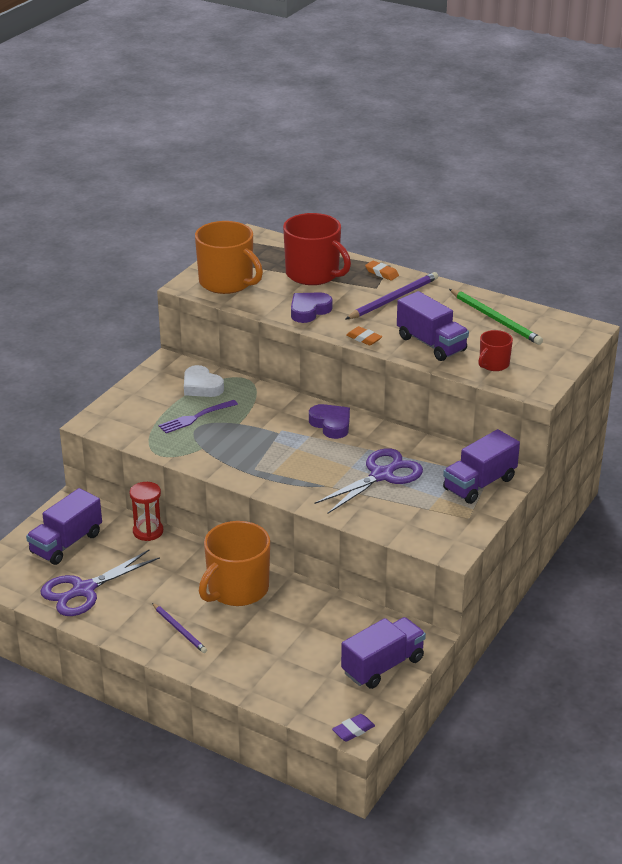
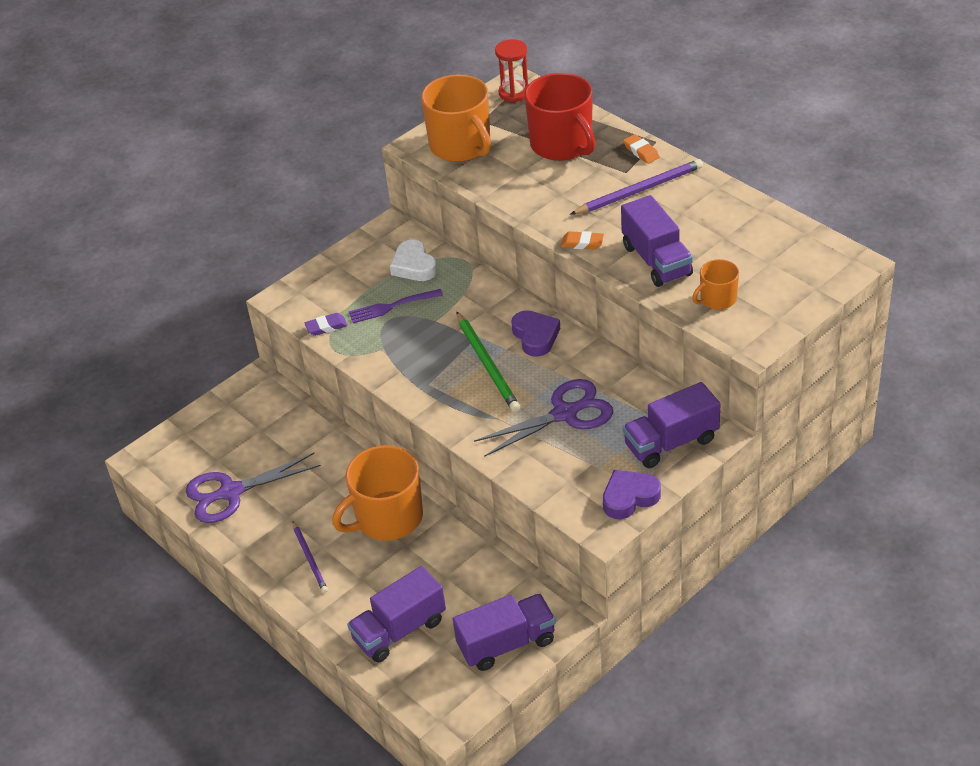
camera: 20 degrees right, 10 degrees up
purple truck [26,488,102,565] -> purple truck moved to [347,566,446,662]
red hourglass [130,482,163,541] -> red hourglass moved to [495,39,528,102]
purple heart [291,292,333,323] -> purple heart moved to [603,470,661,519]
purple eraser [332,714,375,742] -> purple eraser moved to [305,313,348,336]
orange eraser [346,326,383,346] -> orange eraser turned 45 degrees counterclockwise [561,231,604,250]
green pencil [449,289,543,345] -> green pencil moved to [456,311,520,412]
red mug [478,330,513,371] -> orange mug [692,259,739,310]

